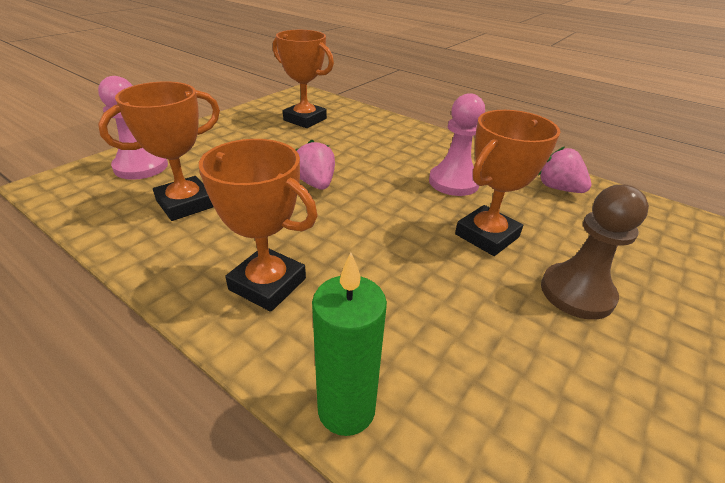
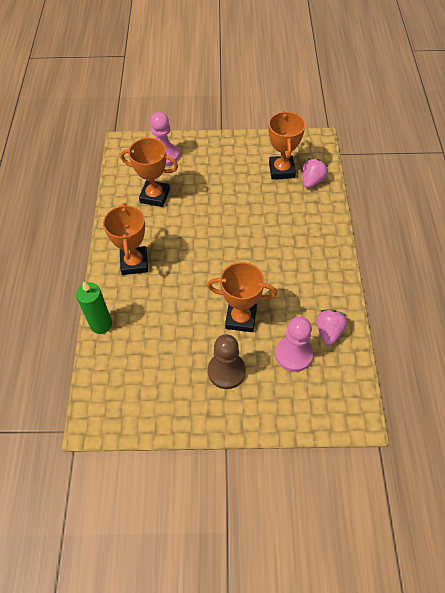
camera: 55 degrees right, 20 degrees up
pink strawberry [295,140,335,190] -> pink strawberry moved to [303,159,328,188]
pink pawn [429,93,485,196] -> pink pawn moved to [275,317,313,372]

